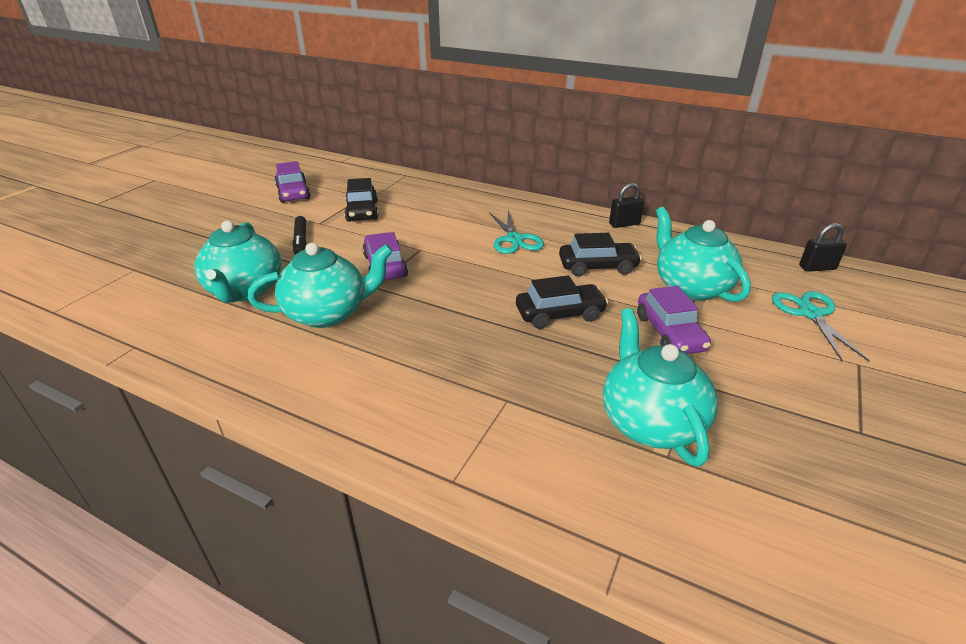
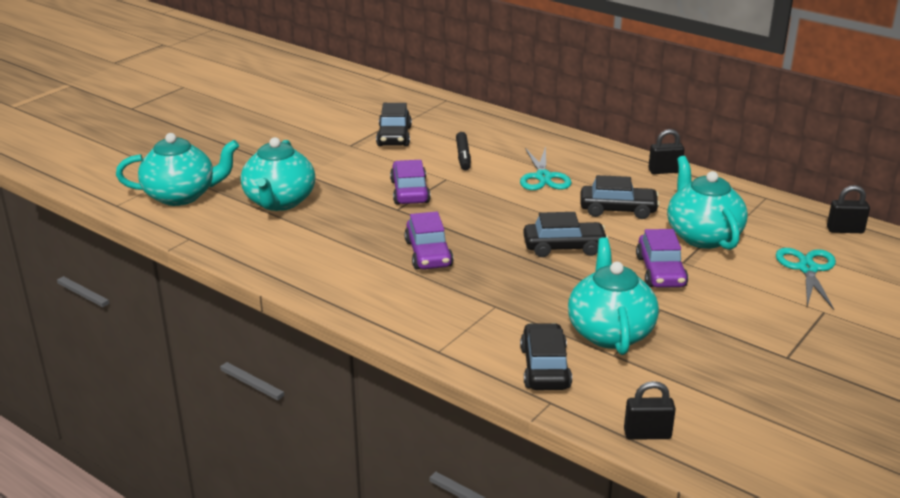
camera: 10 degrees right, 5 degrees down
turquoise teapot [248,243,393,328] -> turquoise teapot moved to [116,133,239,206]
purple car [275,161,311,203] -> purple car moved to [404,212,453,270]
black marker [293,216,306,255] -> black marker moved to [456,132,471,170]
none -> black car [520,323,572,390]
none -> black padlock [624,381,676,440]

